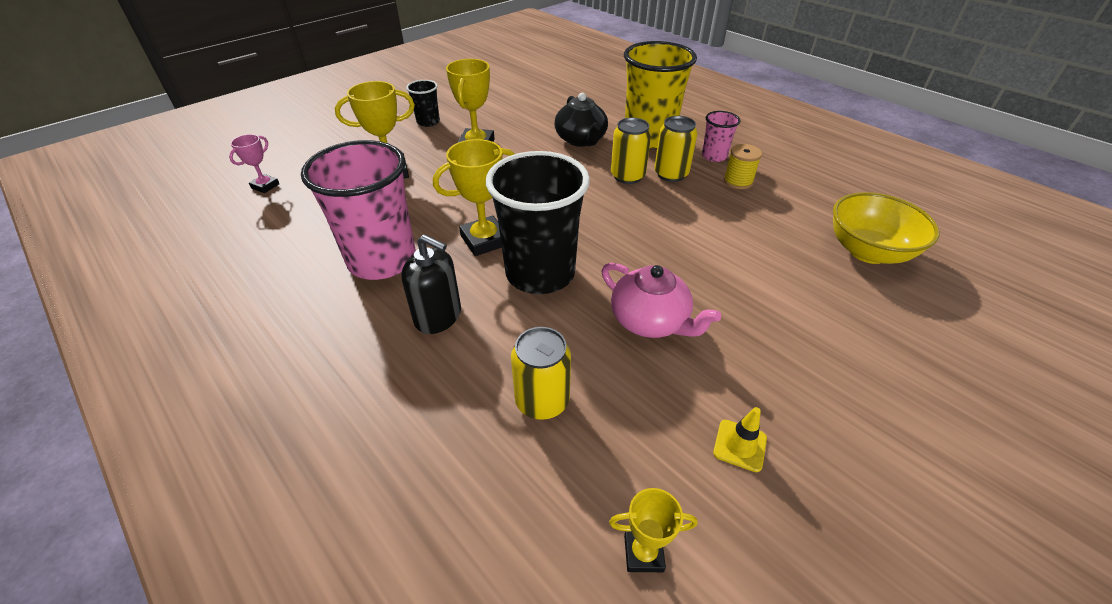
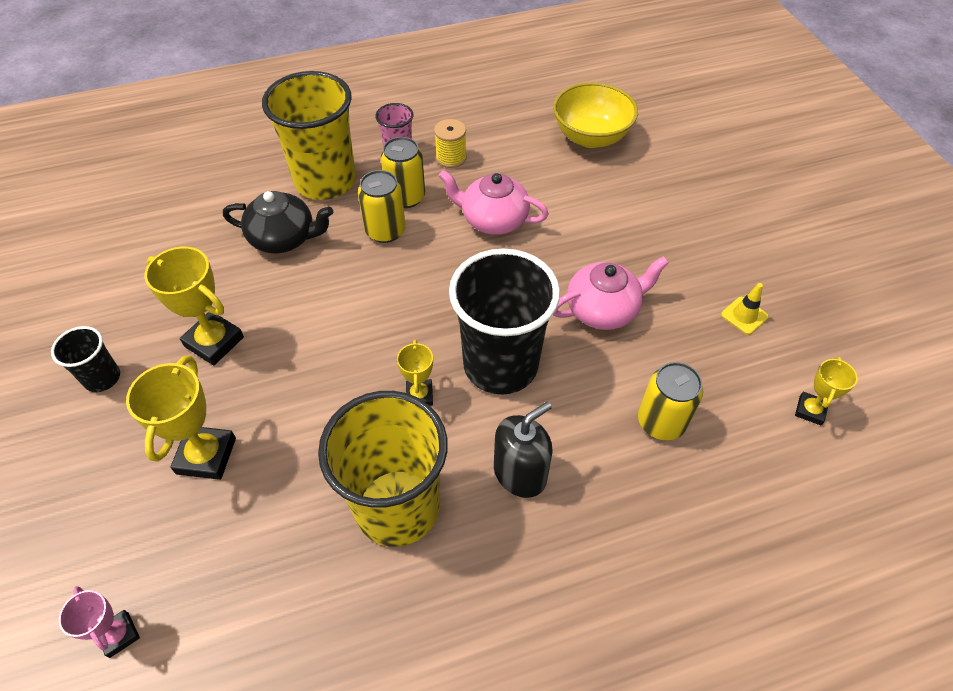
camera: 65 degrees left, 10 degrees up
pink cup [301,140,416,280] -> yellow cup [318,391,448,547]
yellow trophy [433,139,515,256] -> yellow trophy [397,340,433,406], size x0.58
none -> pink teapot [439,170,549,235]

